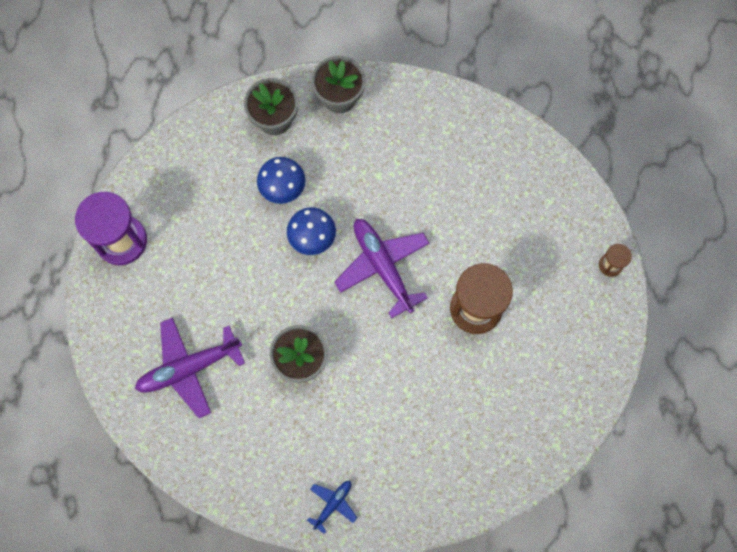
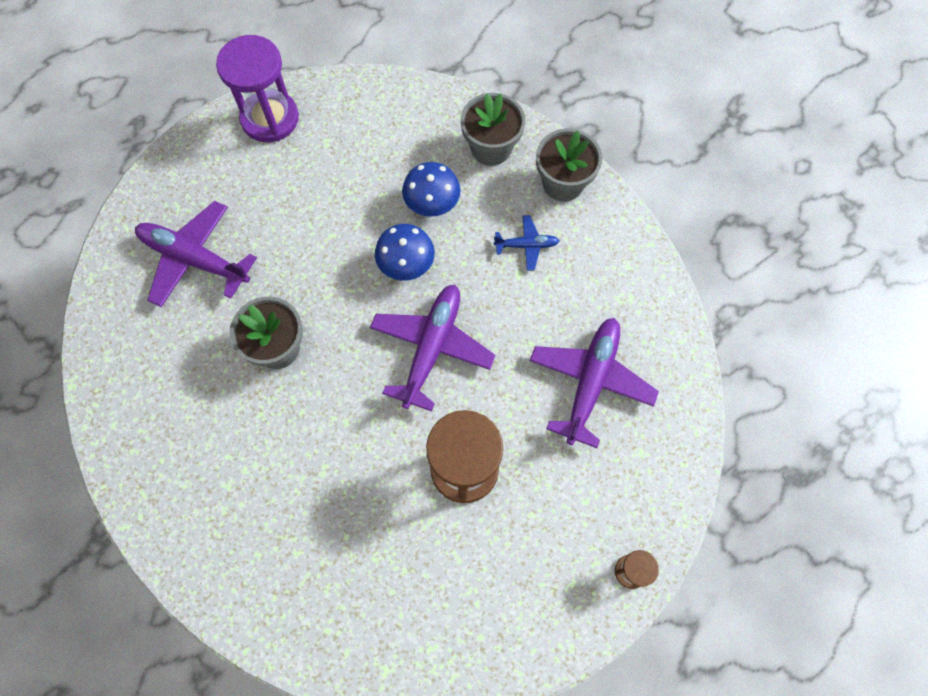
camera: 50 degrees right, 5 degrees down
blue plane [307,481,357,534] -> blue plane moved to [493,215,559,271]
none -> purple plane [530,318,659,448]

